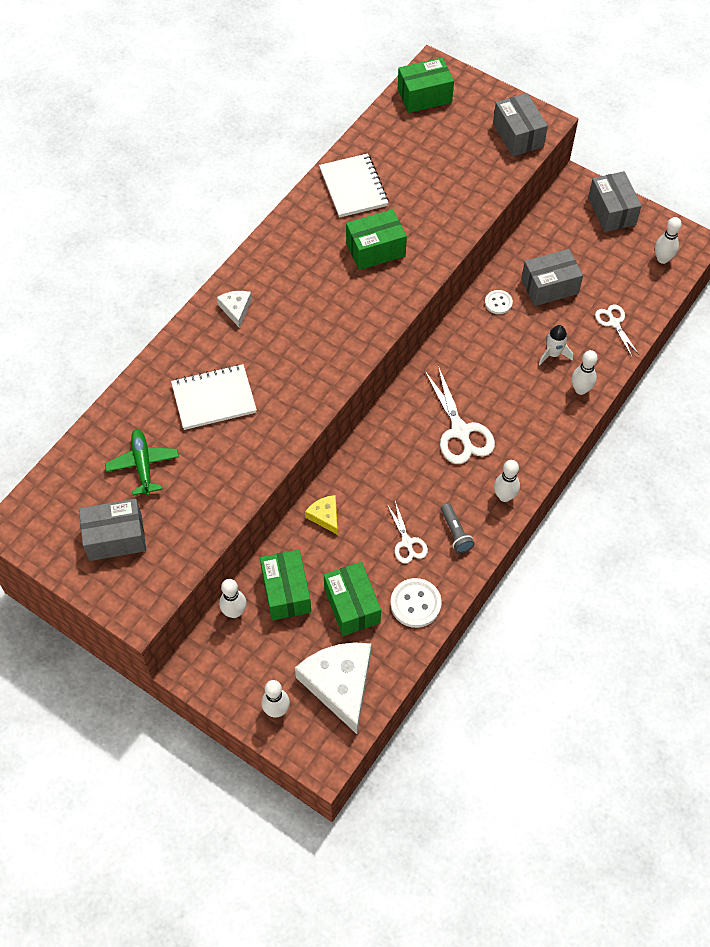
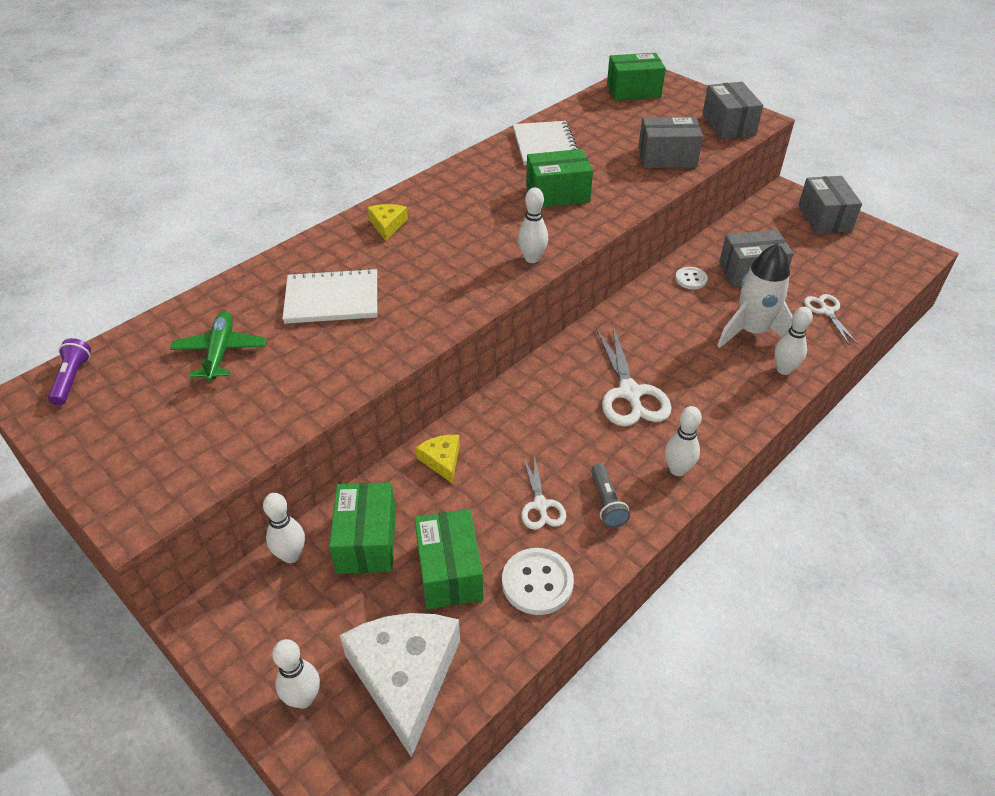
camera: 10 degrees right, 15 degrees down
grey box [79,499,146,561] -> grey box moved to [638,117,703,168]
white cheese [217,291,252,328] -> yellow cheese [367,204,408,241]
white rocket [538,325,573,366] -> white rocket [717,243,793,348], size x1.83
white bowling pin [655,217,682,264] -> white bowling pin moved to [518,188,548,263]
none -> purple flashlight [48,338,91,406]

